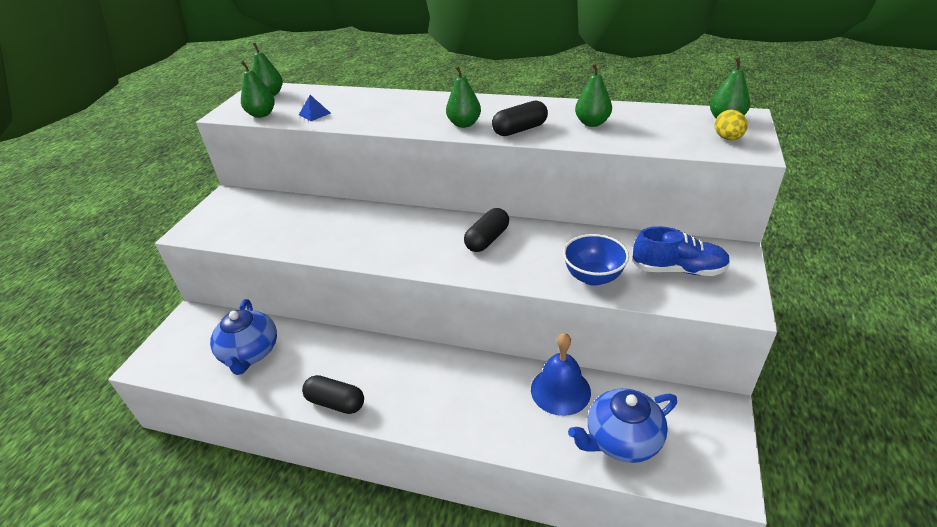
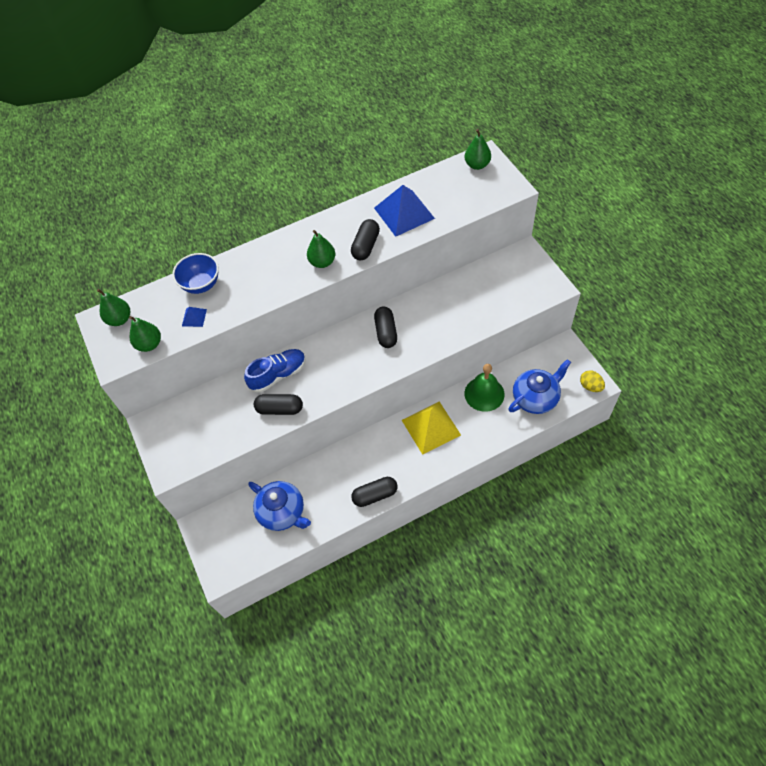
camera: 40 degrees left, 20 degrees up
blue bell [531,333,591,416] -> green bell [465,364,505,412]
blue bowl [563,234,629,286] -> blue bowl moved to [172,253,219,294]
blue teapot [568,388,677,463] -> blue teapot turned 150 degrees counterclockwise [508,359,571,414]
green pear [575,63,612,127] -> blue pyramid [374,185,435,237]
blue shoe [632,227,730,276] -> blue shoe moved to [244,349,306,393]
yellow egg [714,109,748,140] -> yellow egg moved to [580,370,605,392]
none -> black capsule [254,394,303,415]
none -> yellow pyramid [402,402,461,455]

